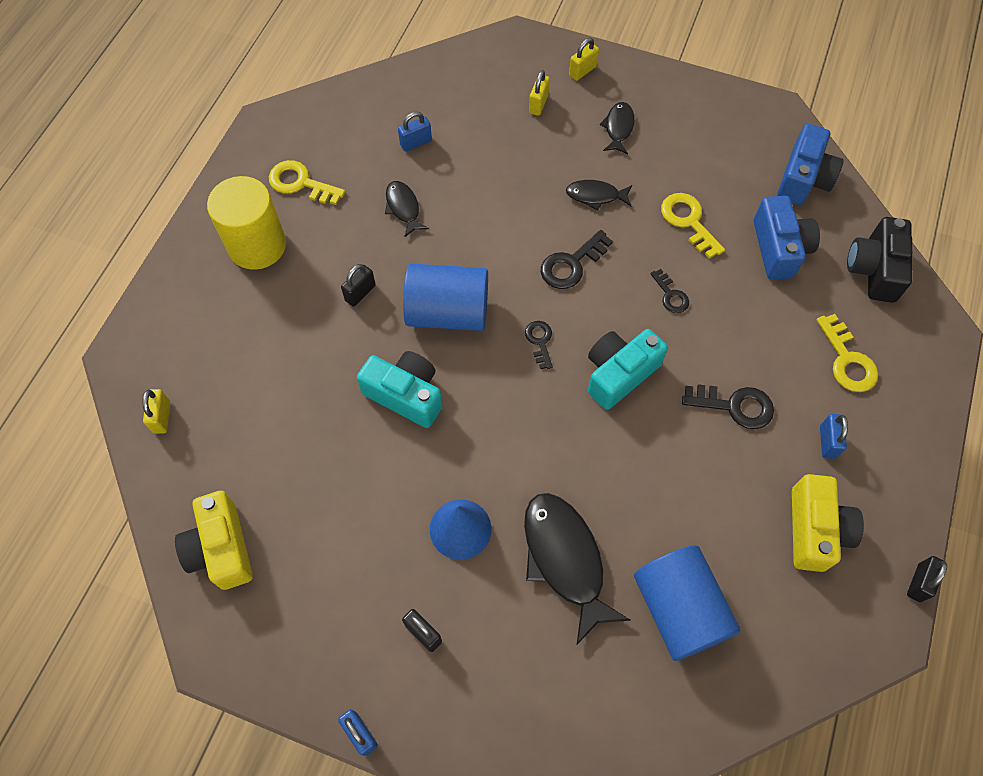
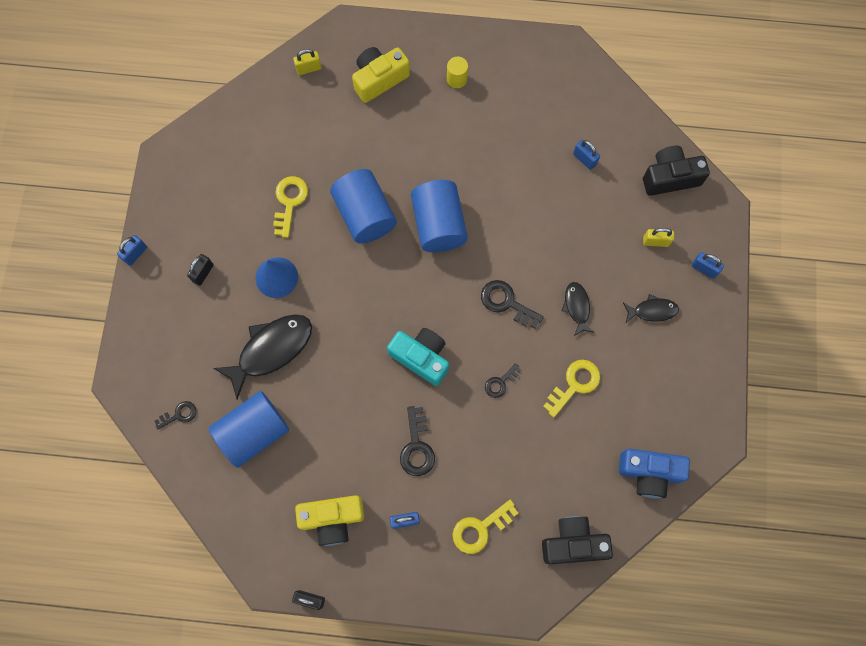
camera: 75 degrees right, 10 degrees up
yellow camera [175,491,253,590] -> yellow camera moved to [352,47,410,103]
yellow cylinder [207,176,286,270] -> yellow cylinder [447,57,468,88], size x0.47
yellow key [269,160,345,205] -> yellow key moved to [273,176,308,238]
black padlock [341,264,376,307] -> none
turquoise camera [357,351,442,428] -> blue cylinder [330,169,397,244]
black fish [385,181,429,238] -> none
black key [525,321,553,369] -> black key moved to [154,401,196,430]
yellow padlock [569,38,599,81] -> blue padlock [691,252,724,279]
blue camera [754,196,820,280] -> none
none -> black camera [643,146,710,196]

